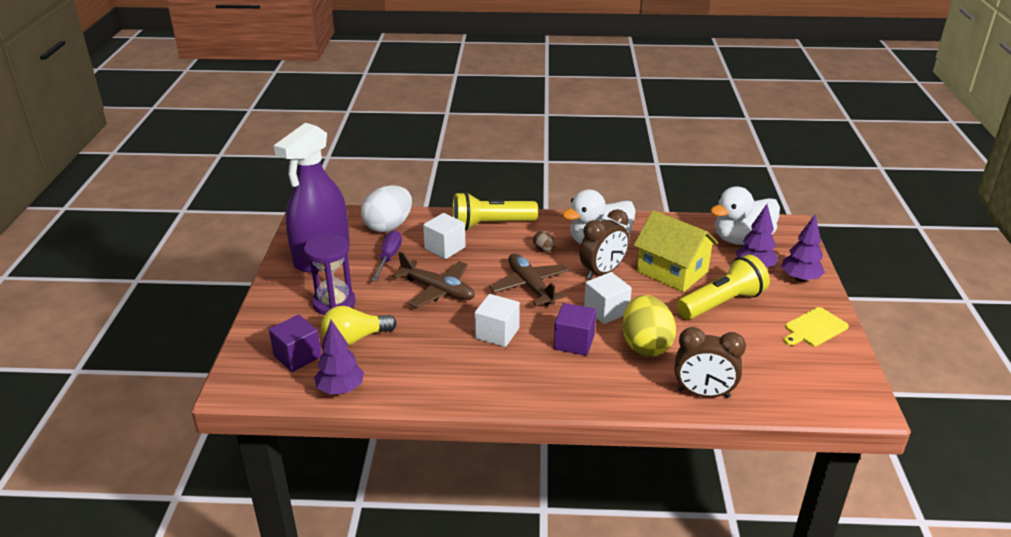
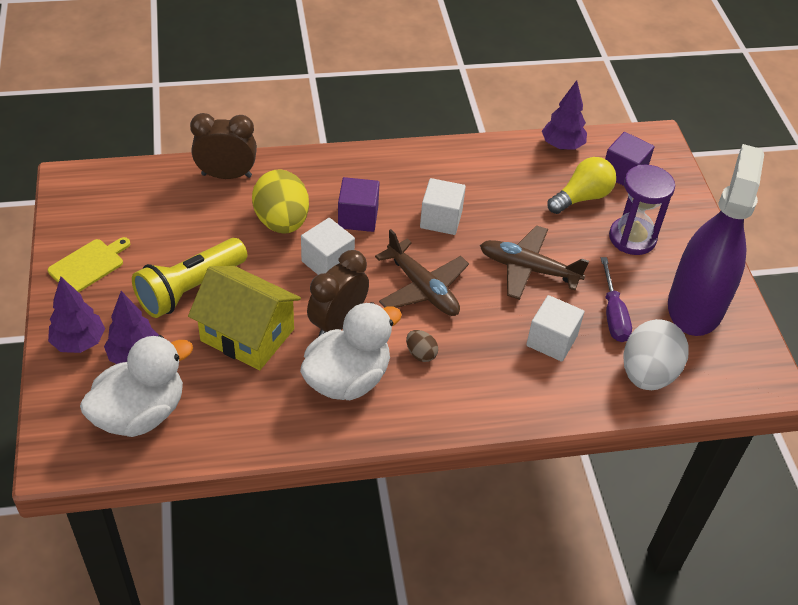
camera: 165 degrees right, 15 degrees up
yellow flashlight [453,192,538,231] -> none

